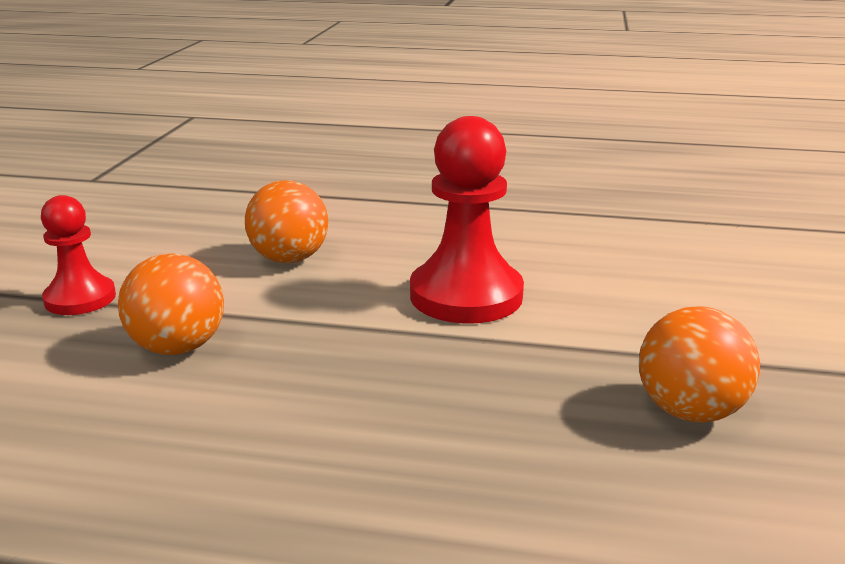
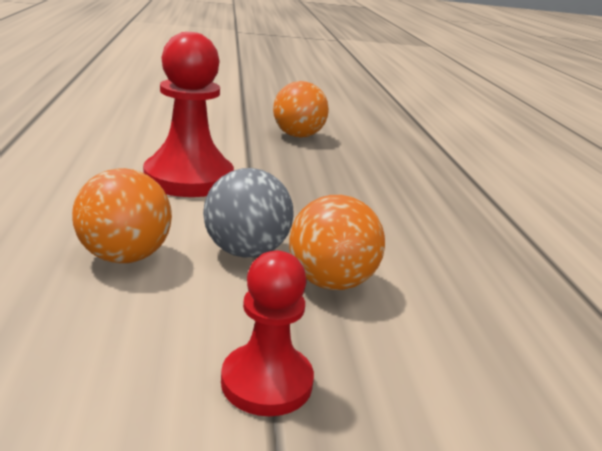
camera: 110 degrees left, 0 degrees up
none -> grey ball [203,168,294,258]

